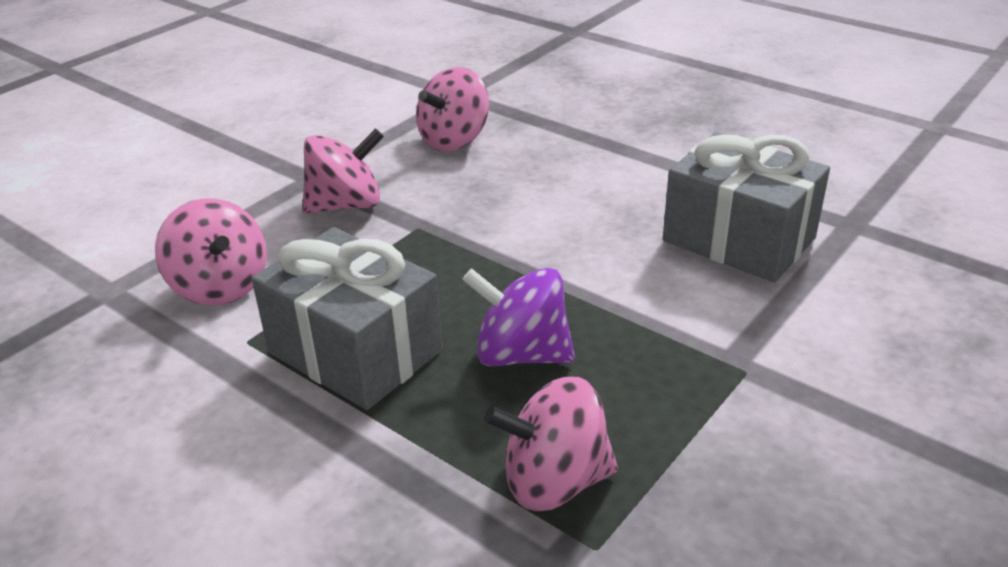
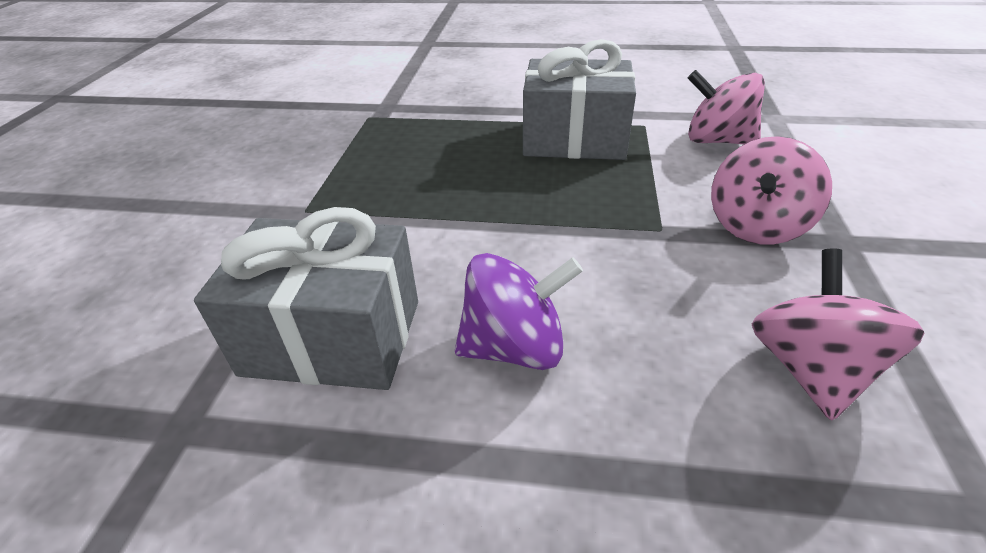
camera: 150 degrees right, 5 degrees up
purple spinning top [462,268,575,367] -> purple spinning top moved to [455,253,583,370]
pink spinning top [484,377,618,511] -> none

